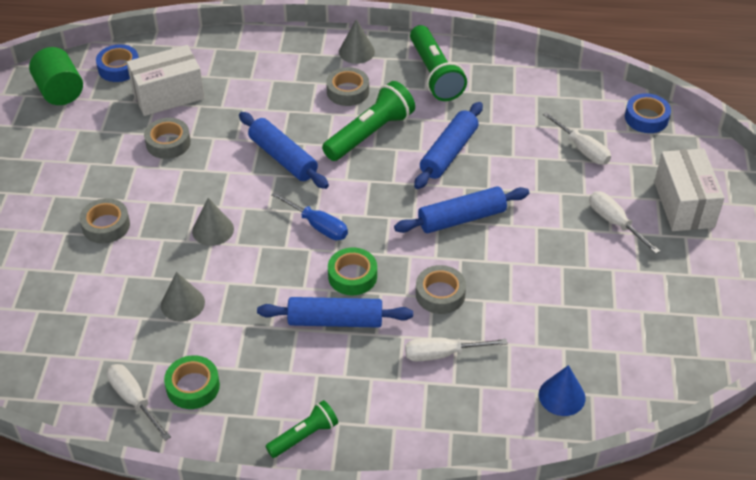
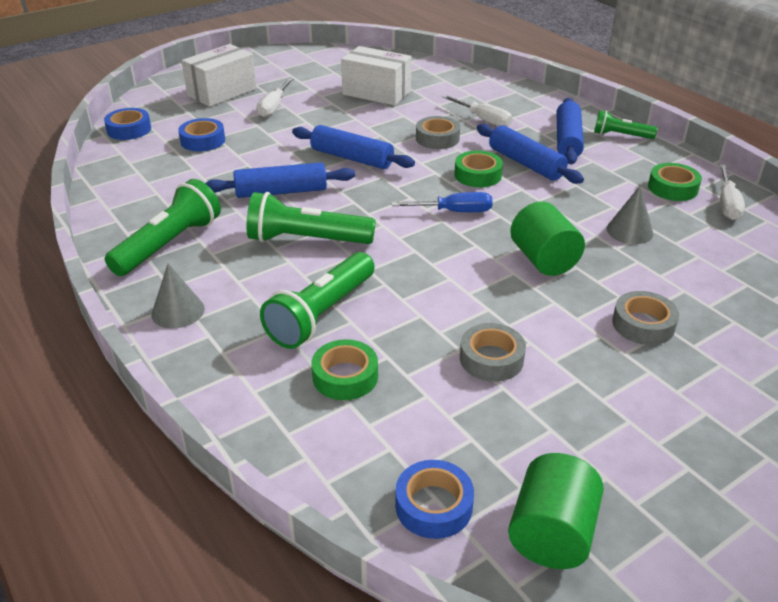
camera: 130 degrees left, 10 degrees down
white box [127,45,204,116] -> white box moved to [341,46,412,106]
grey cone [192,198,234,246] -> green cylinder [510,201,585,276]
blue rolling pin [239,112,329,189] -> blue rolling pin moved to [557,98,584,164]
blue screwdriver [271,191,348,240] -> blue screwdriver turned 90 degrees clockwise [392,192,493,212]
grey tape [326,67,369,106] -> none
blue cone [539,365,586,416] -> none
white screwdriver [543,112,611,165] -> blue tape [178,118,225,152]
none -> green flashlight [260,252,375,349]
none -> green tape [311,339,378,400]

